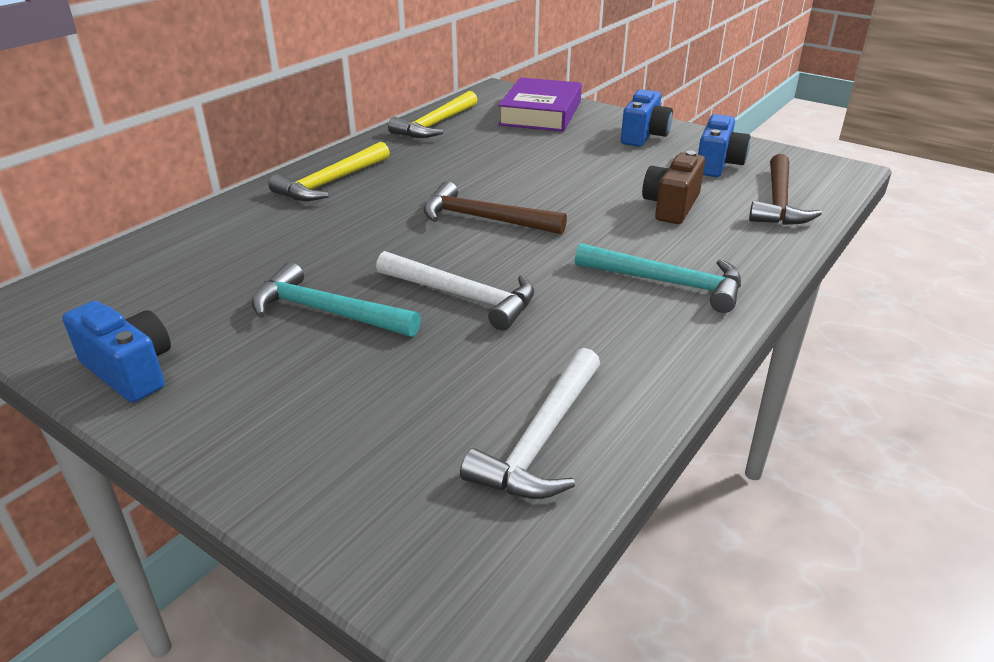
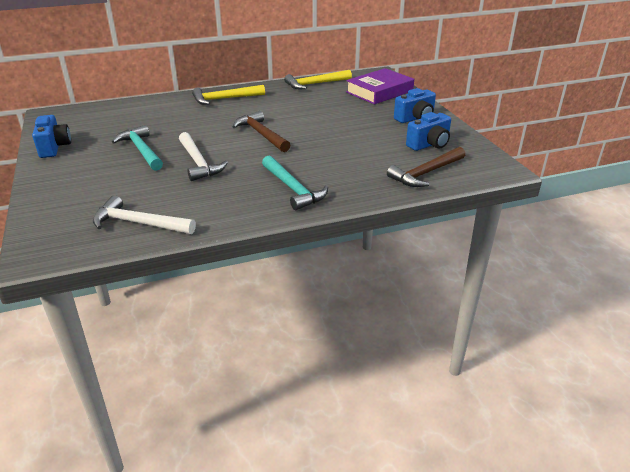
camera: 35 degrees right, 0 degrees up
white hammer [460,348,600,499] -> white hammer turned 45 degrees clockwise [93,195,196,234]
brown camera [642,151,705,224] -> none

